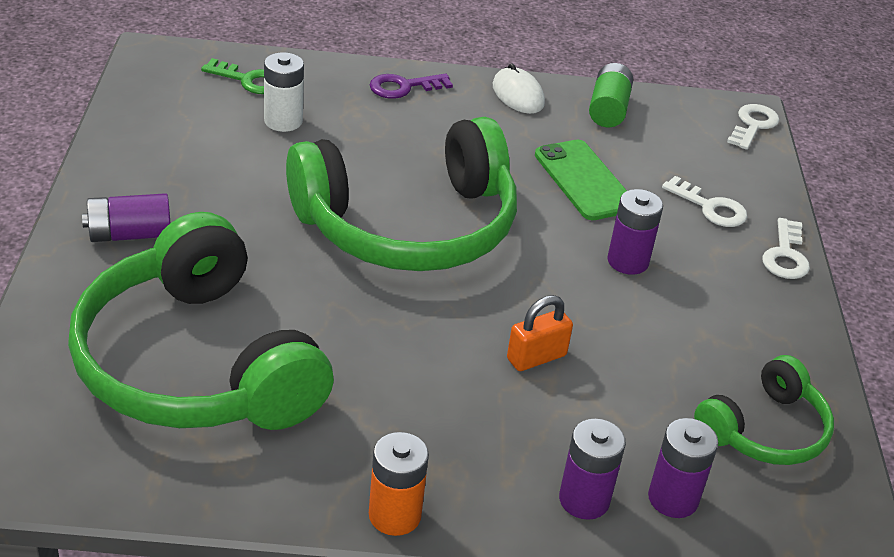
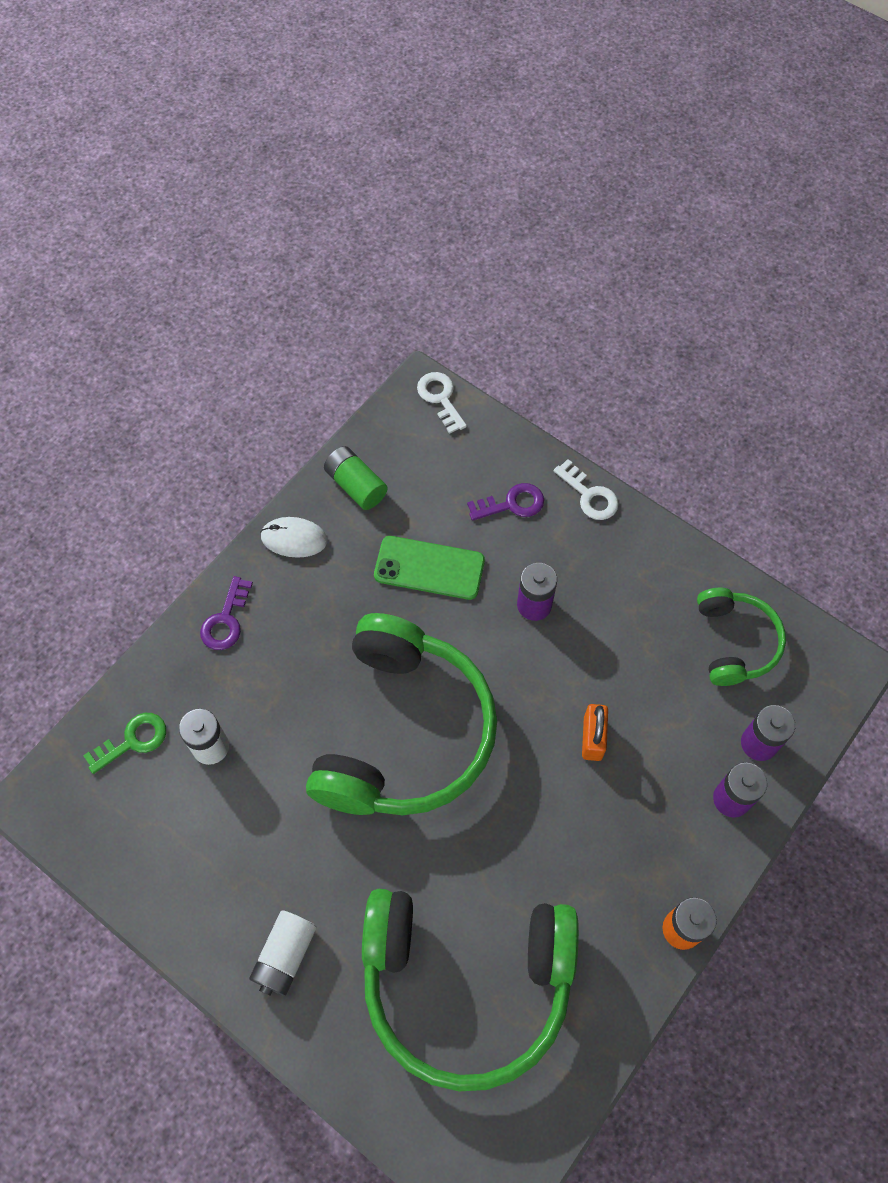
camera: 50 degrees left, 25 degrees up
purple battery [82,193,170,242] -> white battery [249,910,317,996]
white key [662,176,747,227] -> purple key [467,483,544,521]

